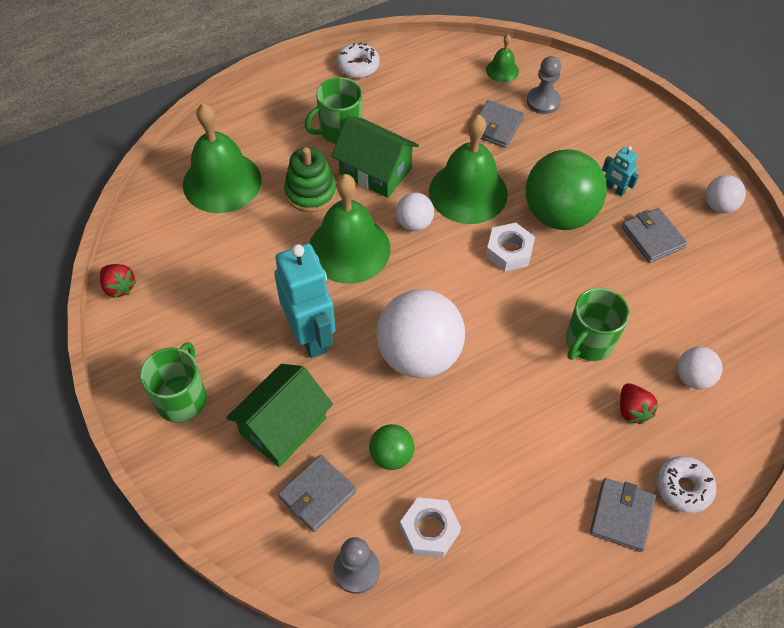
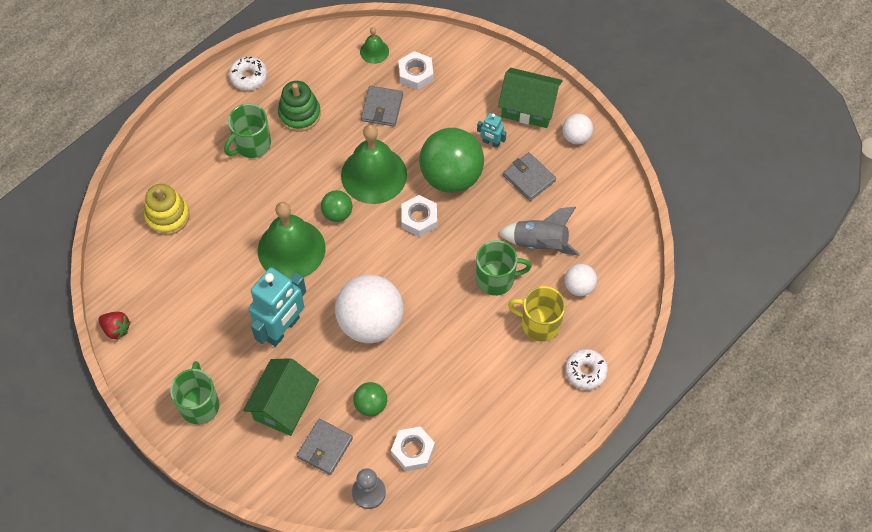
camera: 15 degrees left, 5 degrees up
green bell [183,103,261,213] -> yellow stacking toy [144,184,190,235]
turquoise robot [274,243,335,358] -> turquoise robot turned 75 degrees clockwise [249,267,306,347]
green stacking toy [284,147,337,212] -> green stacking toy moved to [278,81,321,132]
green house [332,115,419,198] -> green house moved to [498,68,563,128]
white ball [396,193,434,231] -> green ball [321,190,353,222]
grey pawn [527,56,561,114] -> white nut [398,51,433,90]
green mug [566,288,629,361] -> green mug turned 120 degrees counterclockwise [476,240,532,296]
grey wallet [590,478,656,552] -> none
red strawberry [620,383,658,424] -> yellow mug [508,286,565,342]
none -> grey rocket [499,207,580,256]

